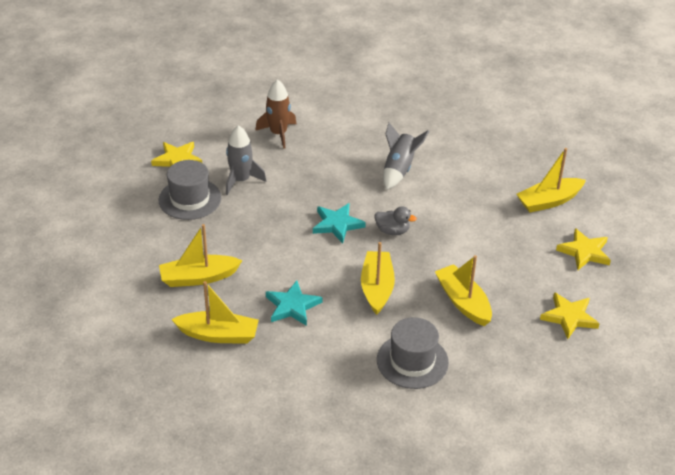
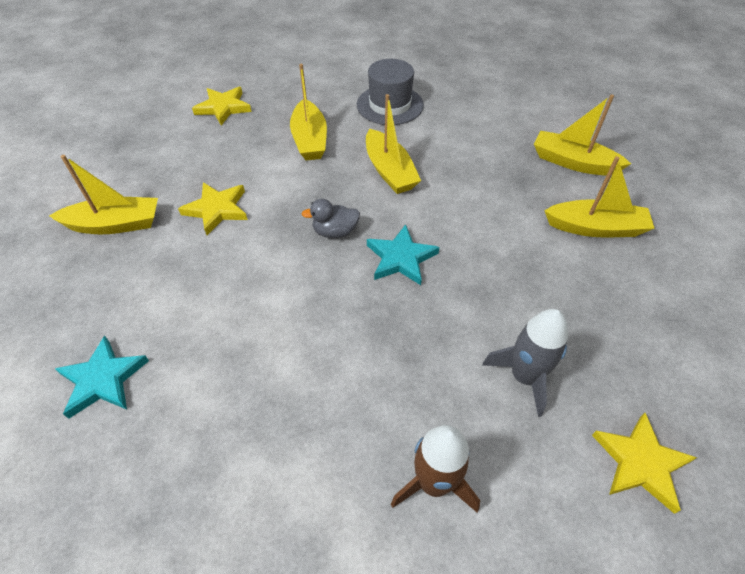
camera: 160 degrees left, 10 degrees up
grey hat [159,160,221,220] -> none
turquoise star [266,280,322,326] -> turquoise star moved to [55,336,149,419]
yellow boat [361,242,395,315] -> yellow boat turned 45 degrees counterclockwise [366,94,421,194]
grey duck [375,206,417,235] -> grey duck turned 45 degrees counterclockwise [302,199,360,238]
grey rocket [383,123,429,190] -> none
yellow star [556,228,611,270] -> yellow star moved to [178,182,248,235]

